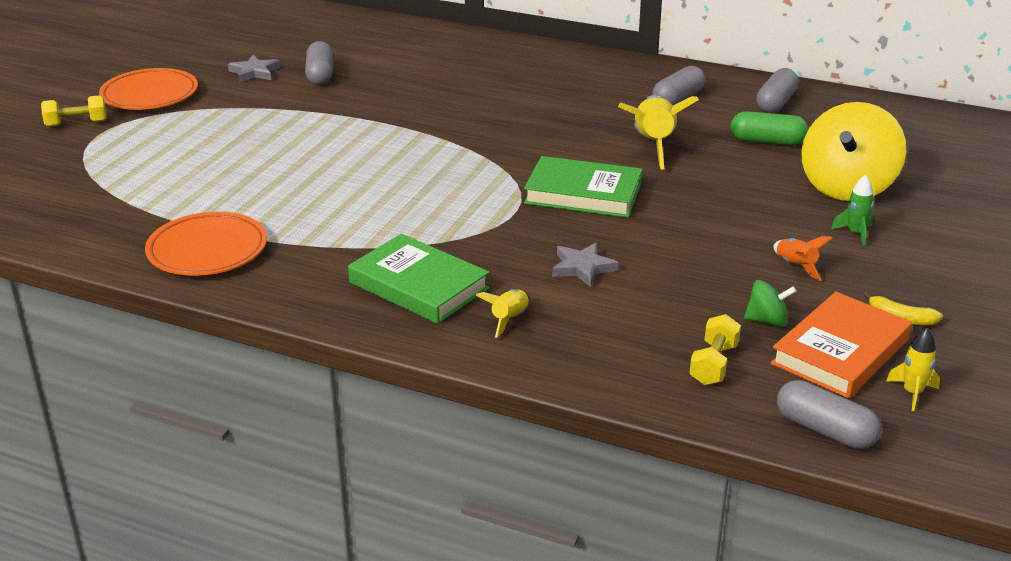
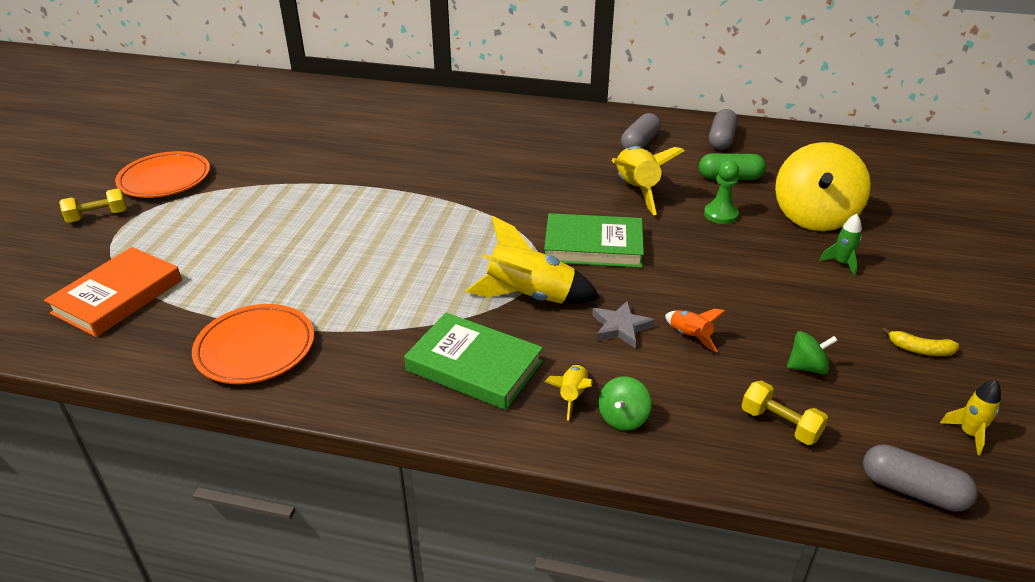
camera: 10 degrees left, 5 degrees up
grey star [228,55,280,83] -> none
grey capsule [305,41,333,85] -> none
yellow dumbbell [689,314,741,385] -> yellow dumbbell turned 60 degrees counterclockwise [741,381,828,445]
orange book [771,292,912,399] -> orange book moved to [44,247,182,337]
orange rocket [773,236,832,281] -> orange rocket moved to [665,309,725,352]
none -> yellow rocket [466,216,600,304]
none -> green spinning top [599,376,651,431]
none -> green pawn [704,160,739,224]

